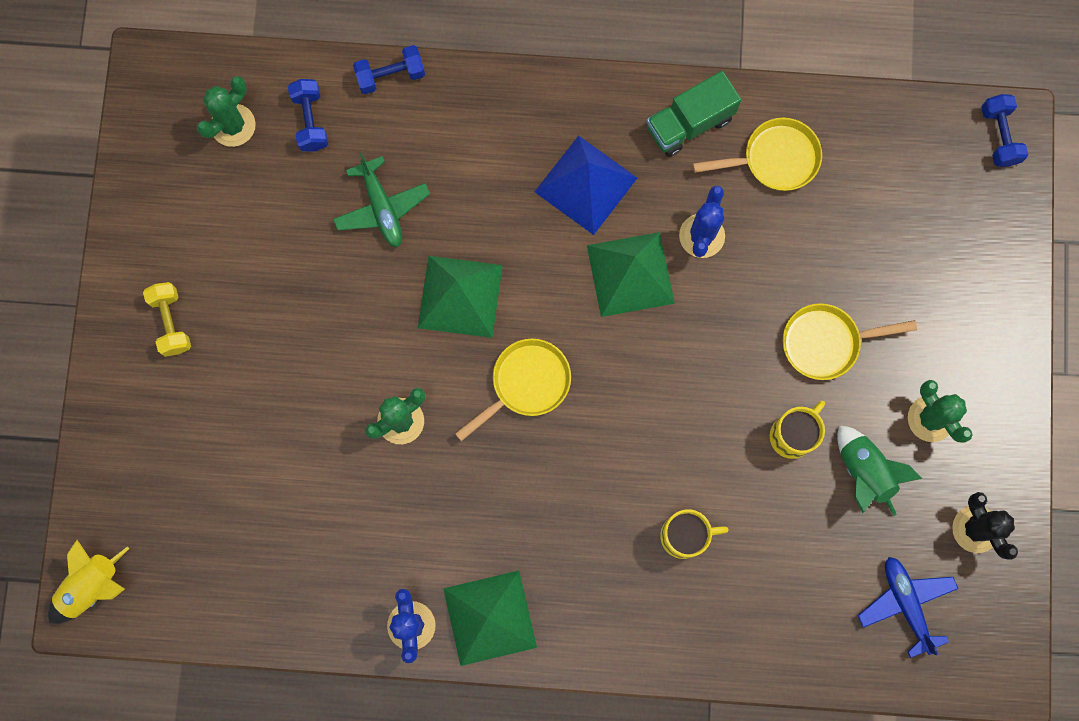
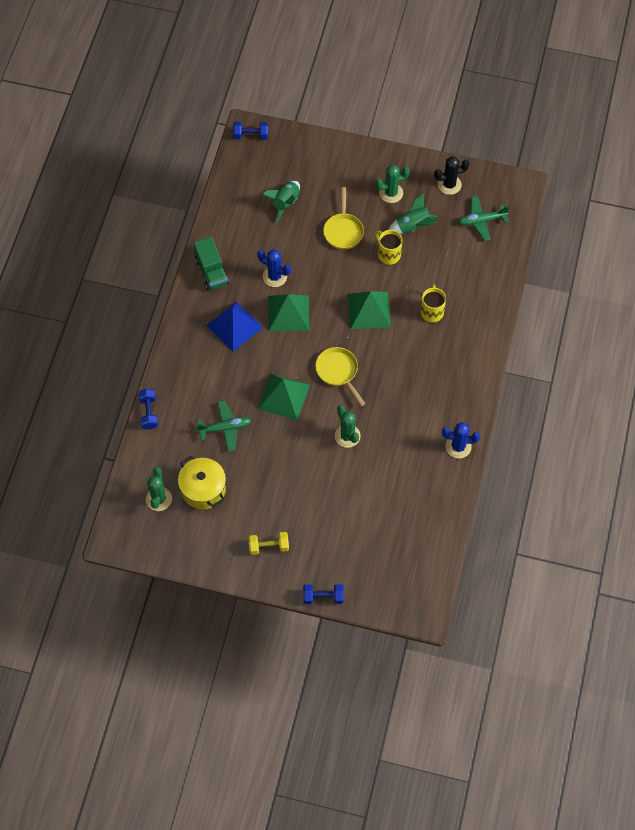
camera: 80 degrees left, 15 degrees down
yellow rocket [48,540,129,624] -> none
green cactus [197,76,256,147] -> green cactus turned 45 degrees clockwise [146,467,172,511]
blue dumbbell [288,79,328,151] -> blue dumbbell moved to [303,584,344,604]
green pyramid [443,571,537,666] -> green pyramid moved to [348,291,391,329]
yellow pan [693,118,822,191] -> none
blue plane [858,557,959,658] -> green plane [458,196,509,241]
none -> yellow pot [178,455,226,510]
none -> green rocket [262,181,300,223]

